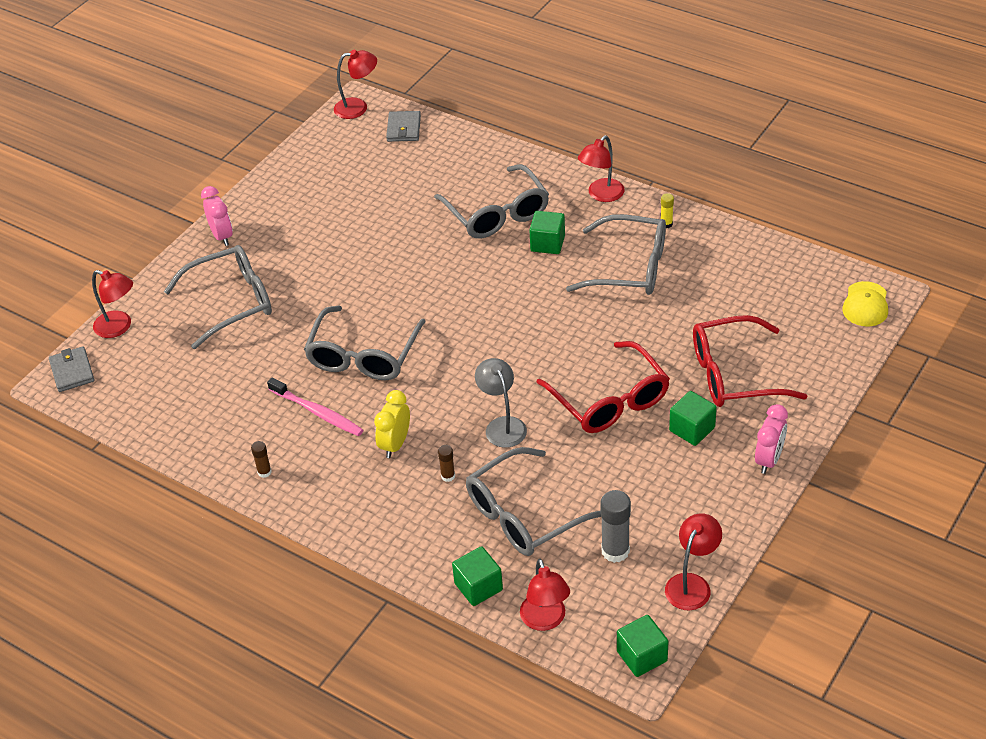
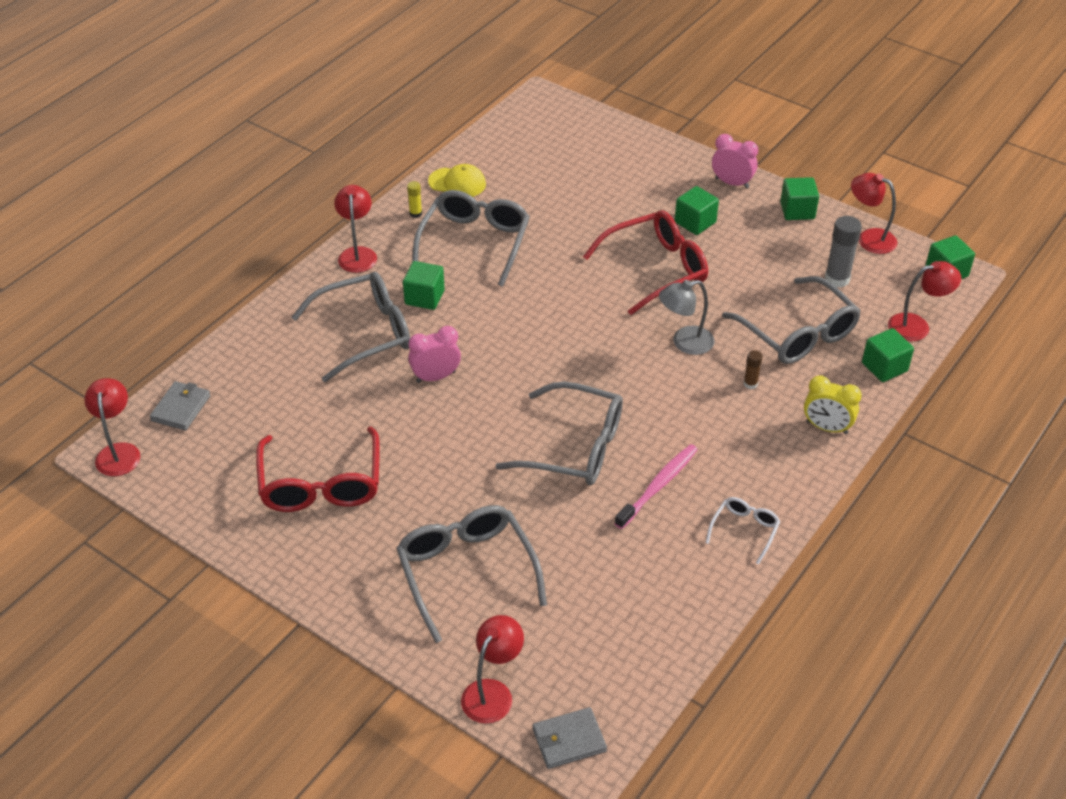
camera: 90 degrees left, 0 degrees up
pink clock [201,186,233,246] -> pink clock moved to [408,326,461,383]
brown glue stick [251,441,272,478] -> white glasses [706,497,780,565]
yellow clock [374,390,410,458] -> yellow clock moved to [804,375,862,434]
grey wallet [386,111,421,142] -> grey wallet turned 75 degrees counterclockwise [150,381,211,431]
red lamp [578,136,625,202] -> red lamp turned 135 degrees counterclockwise [334,185,377,273]
red glasses [693,315,808,407] -> red glasses moved to [256,426,380,512]
yellow cap [842,281,888,326] -> yellow cap moved to [428,164,486,197]
none -> green cube [780,177,819,220]

